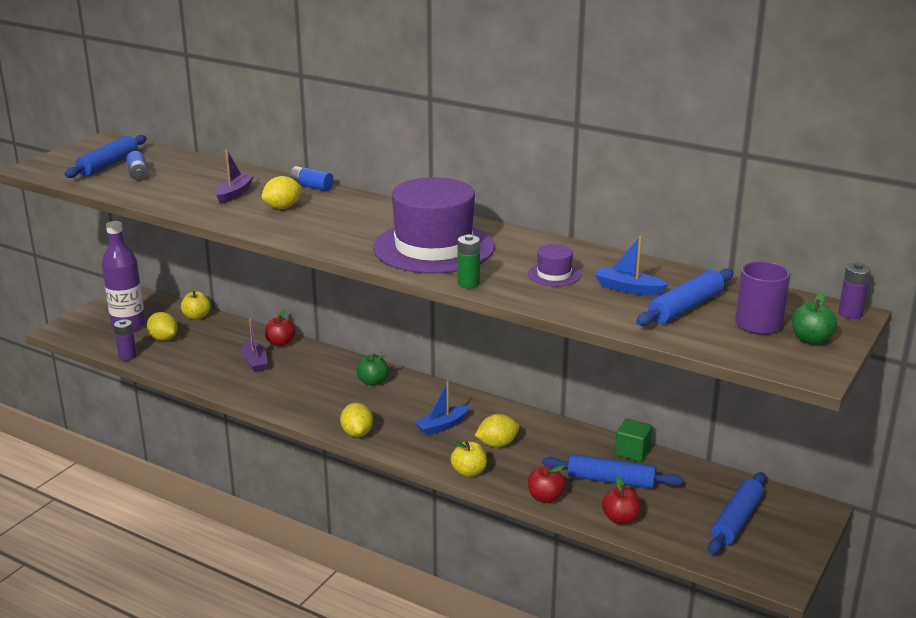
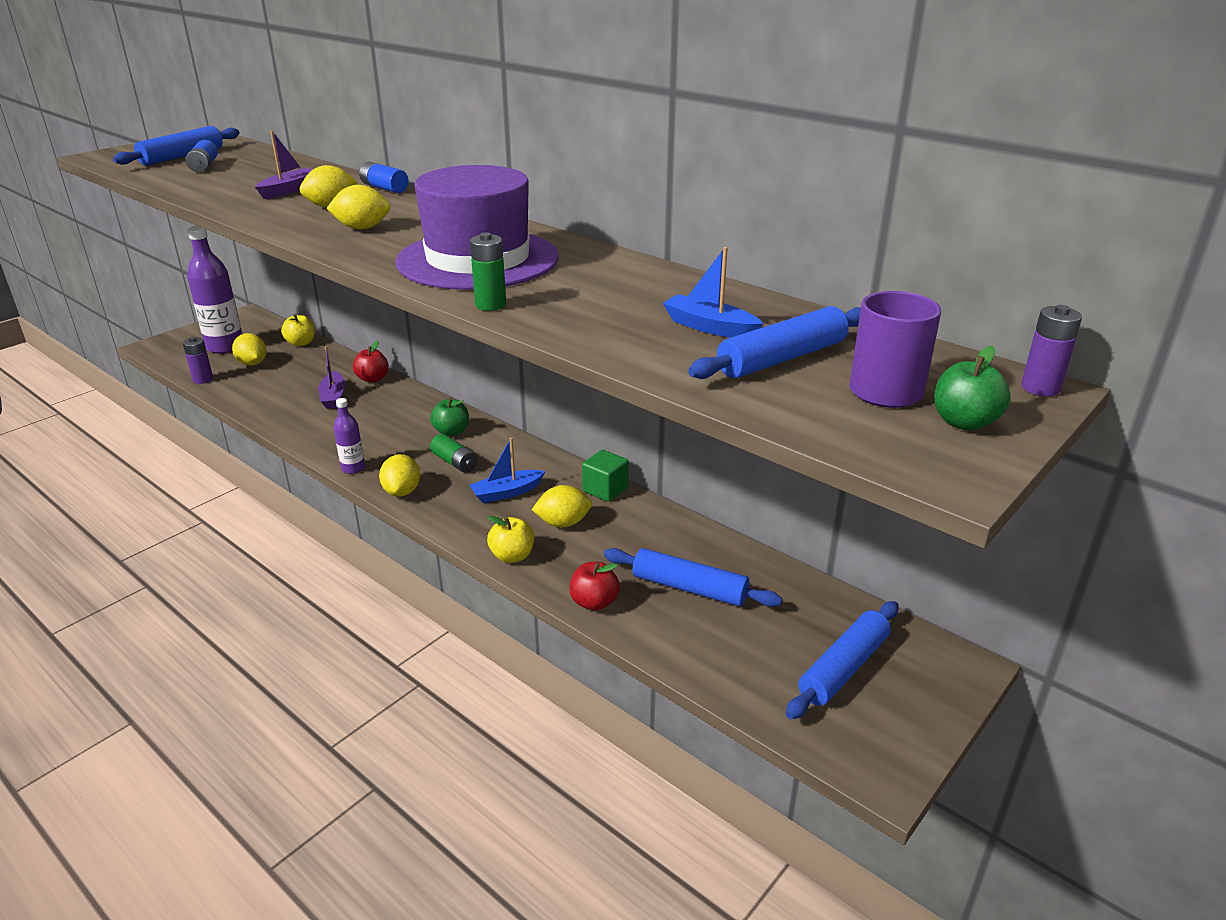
camera: 10 degrees right, 5 degrees up
purple hat [528,244,581,286] -> none
red apple [602,476,641,525] -> none
green cube [615,419,652,462] -> green cube moved to [582,450,629,502]
none -> yellow lemon [326,185,390,230]
none -> purple bottle [334,398,365,474]
none -> green battery [430,434,477,473]

